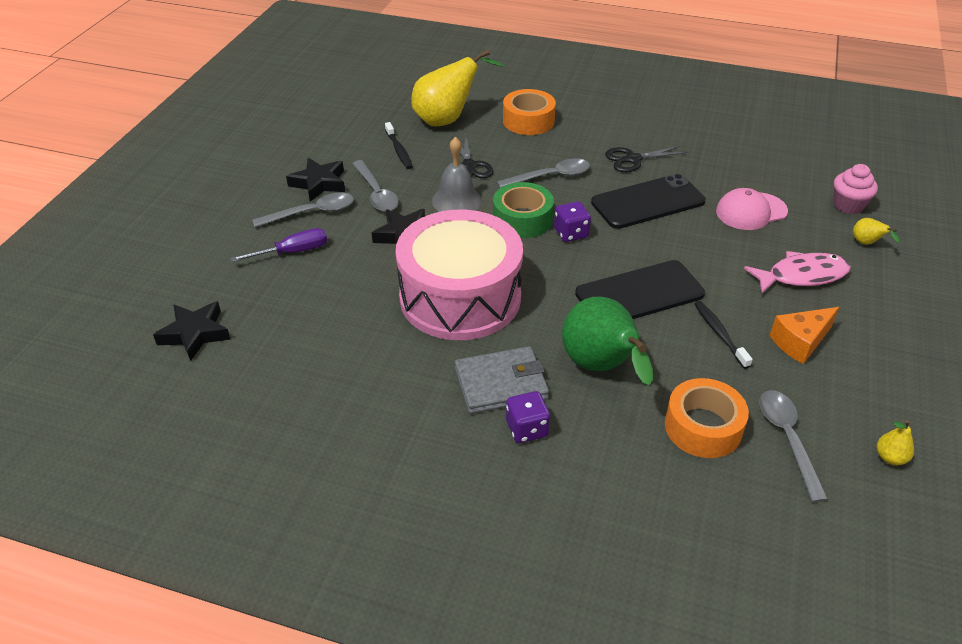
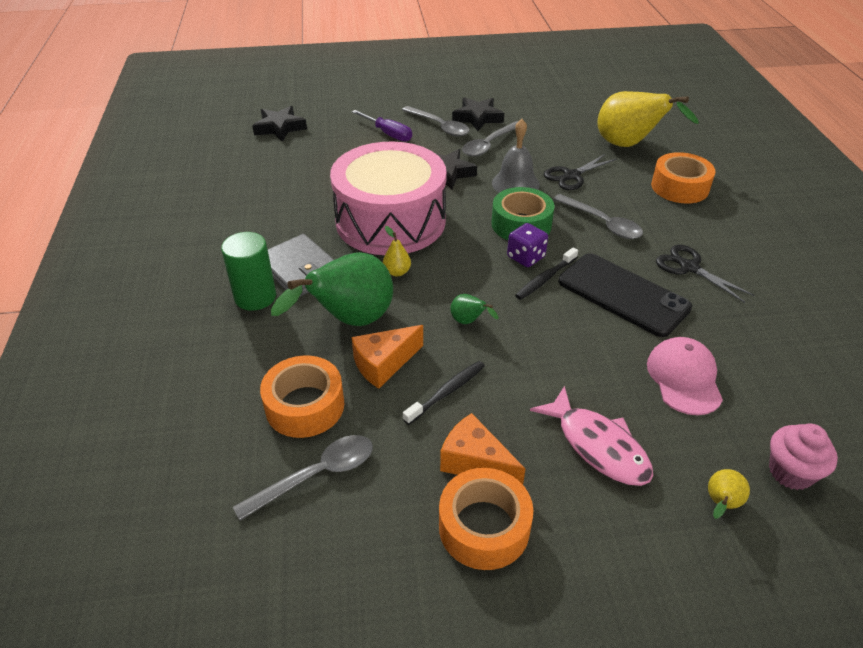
camera: 65 degrees right, 0 degrees up
black toothbrush [385,122,413,169] -> black toothbrush moved to [515,247,578,300]
purple dice [506,391,550,443] -> green cylinder [221,232,276,311]
black phone [575,260,705,319] -> green pear [450,294,498,324]
pink cap [716,188,788,230] -> pink cap turned 45 degrees clockwise [647,337,723,415]
yellow pear [877,420,914,465] -> yellow pear moved to [383,226,411,276]
none -> orange cheese [351,325,423,389]
none -> orange tape [439,468,533,570]

